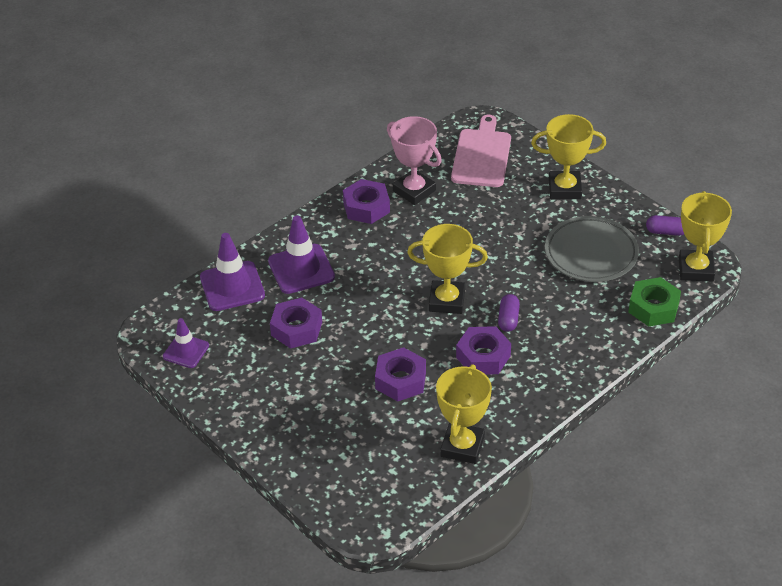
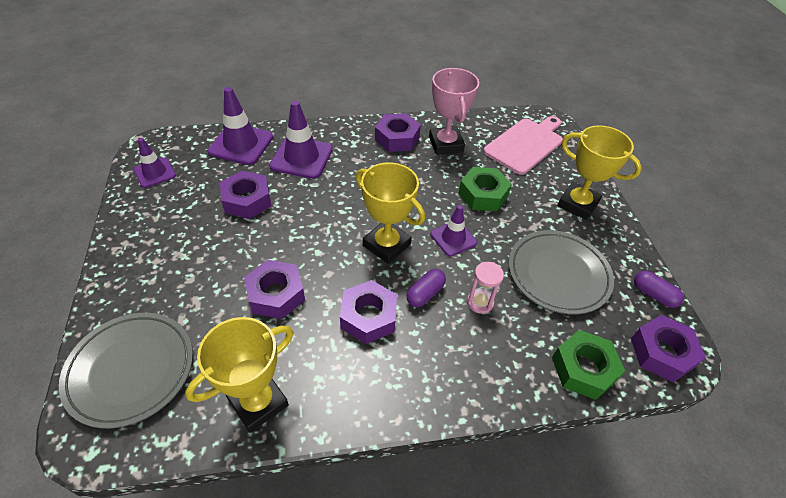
camera: 30 degrees right, 5 degrees up
yellow trophy [679,191,732,282] -> purple nut [631,315,706,382]
none -> grey plate [59,313,193,429]
none -> purple traffic cone [430,205,477,257]
none -> green nut [459,167,512,211]
none -> pink hourglass [467,262,504,314]

